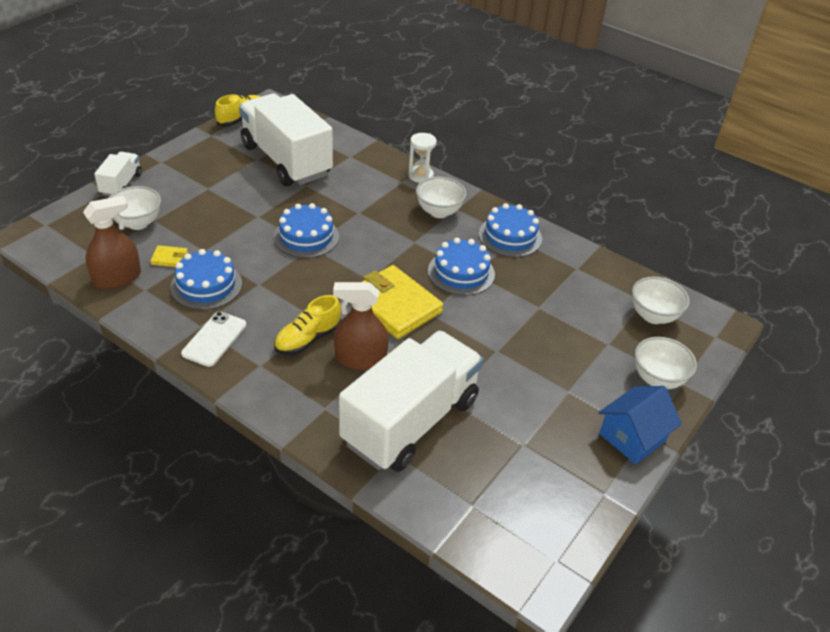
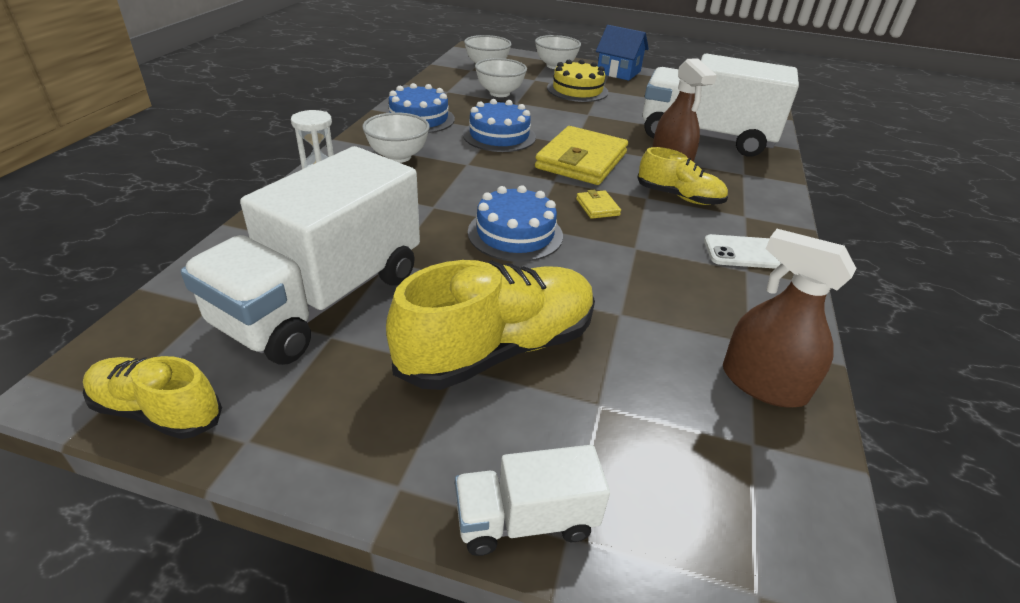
camera: 110 degrees left, 5 degrees down
white bowl [108,186,161,230] -> white bowl moved to [475,58,527,97]
yellow wallet [150,245,188,267] -> yellow wallet moved to [576,190,621,219]
blue cake [170,249,242,310] -> none
none -> yellow shoe [386,260,595,390]
none -> yellow cake [547,60,609,102]

